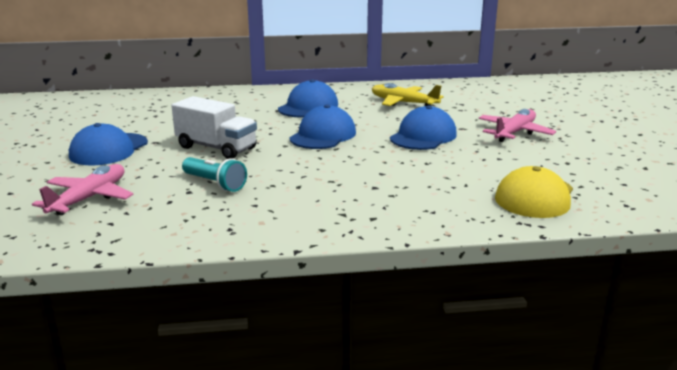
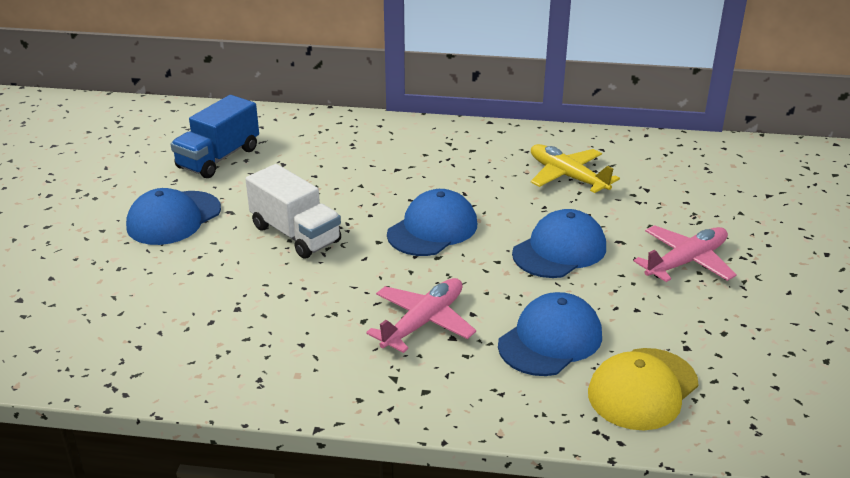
camera: 15 degrees right, 10 degrees up
pink plane [32,164,134,215] -> pink plane moved to [366,278,476,353]
turquoise flashlight [182,157,247,192] -> none
blue cap [278,79,338,118] -> blue cap moved to [498,292,602,376]
none -> blue truck [170,95,259,178]

